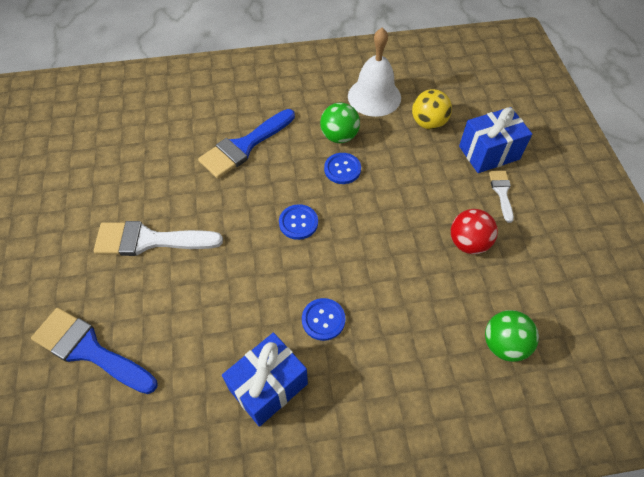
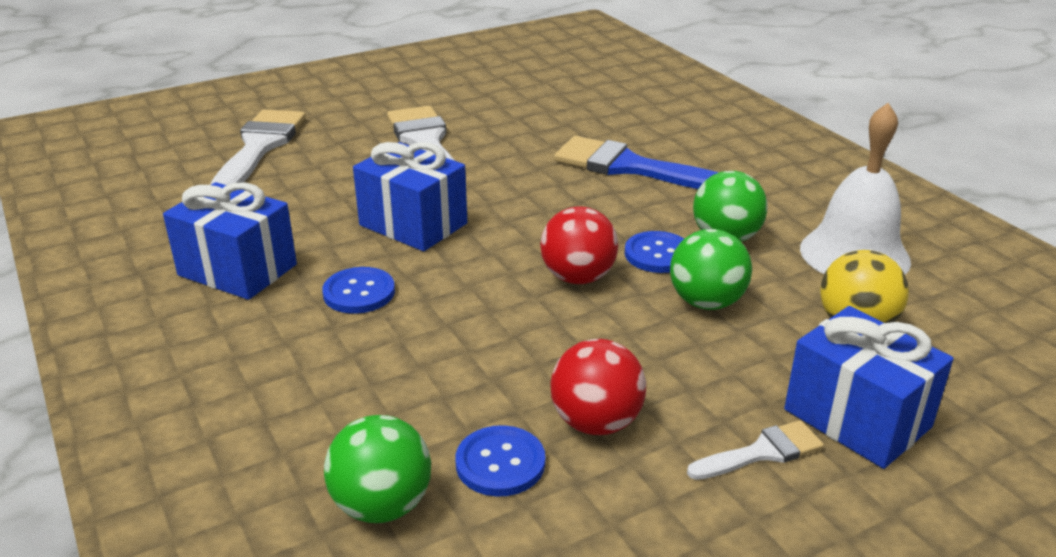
camera: 70 degrees right, 25 degrees down
blue brush [31,308,157,394] -> white brush [210,109,306,185]
blue button [279,204,318,240] -> blue button moved to [456,425,545,497]
none -> blue gift [353,142,467,251]
none -> red ball [540,206,618,284]
none -> green ball [670,229,752,310]

